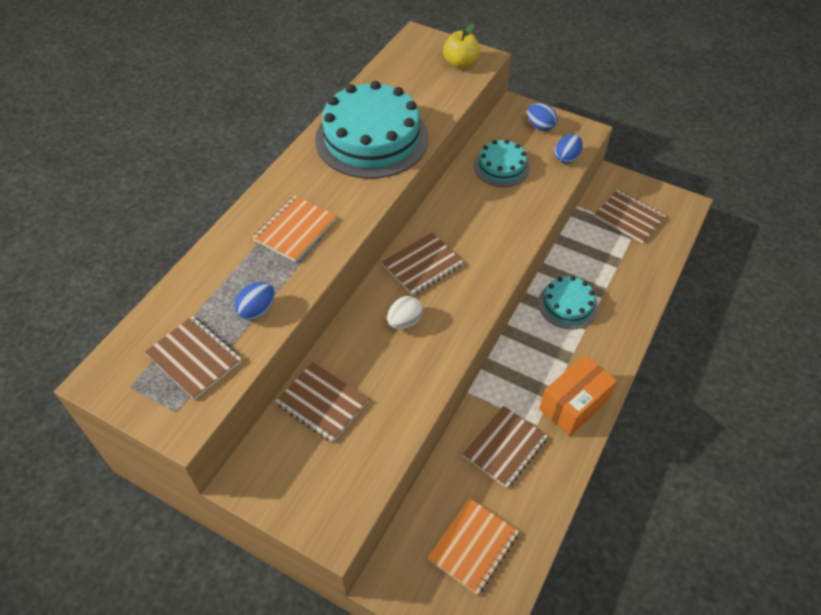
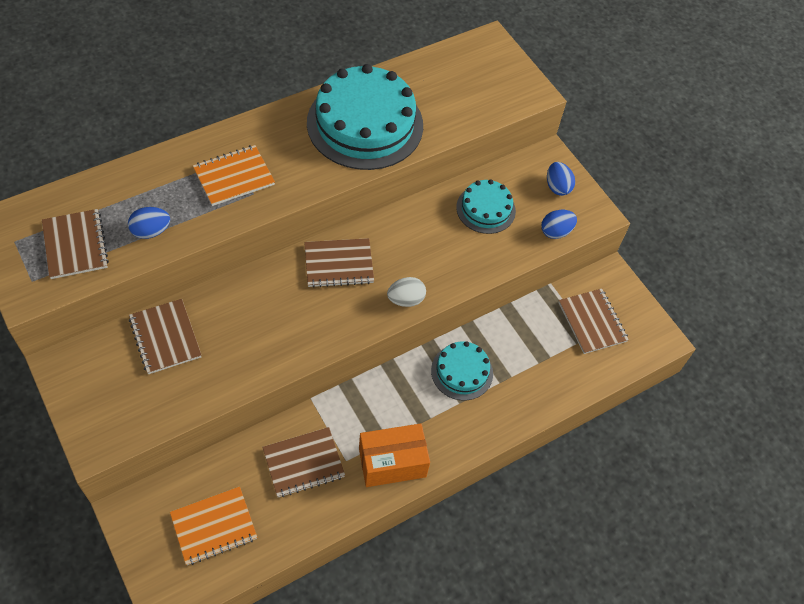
camera: 25 degrees right, 5 degrees up
white egg [387,296,423,329] -> white egg moved to [387,277,426,307]
yellow apple [443,24,480,69] -> none

